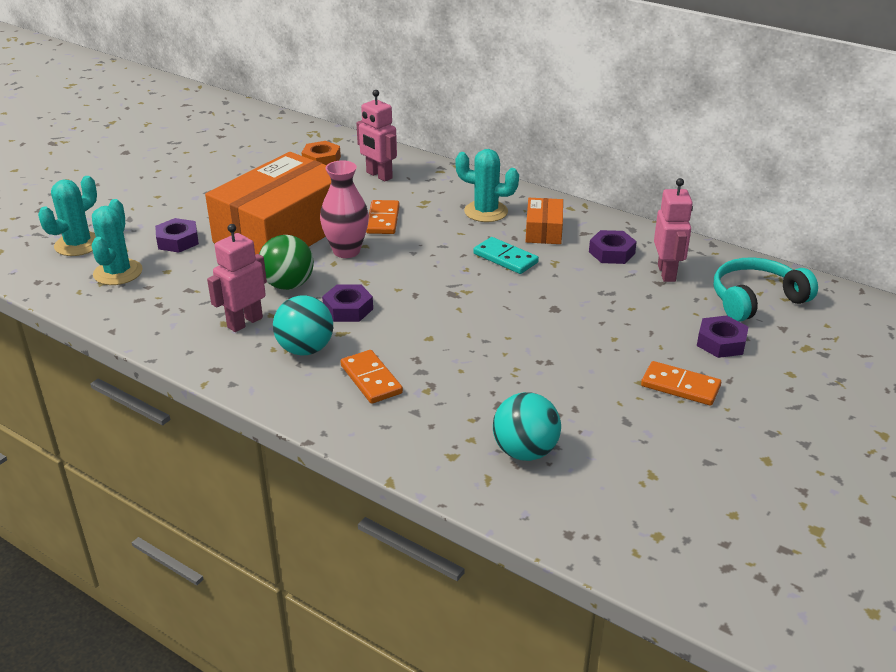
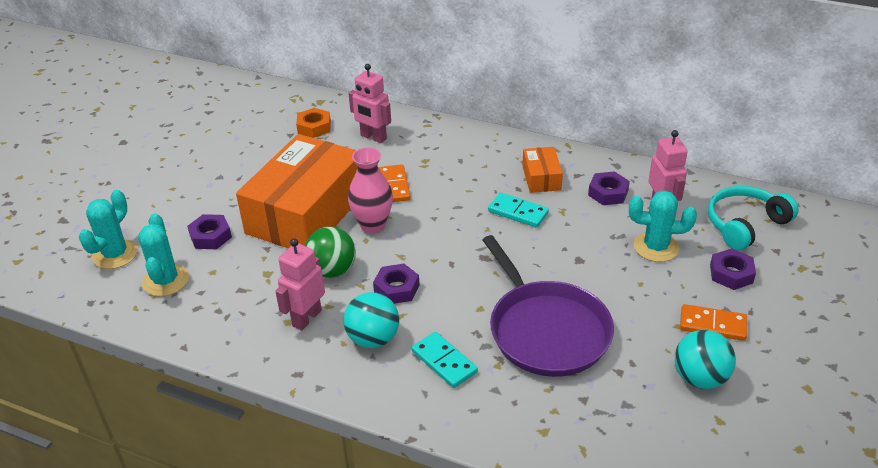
camera: 10 degrees left, 5 degrees up
orange domino [340,350,403,404] -> turquoise domino [412,332,478,388]
turquoise cactus [455,149,519,222] -> turquoise cactus moved to [629,190,697,262]
turquoise ball [493,392,561,461] -> turquoise ball moved to [675,330,736,389]
none -> purple pan [483,235,614,377]

